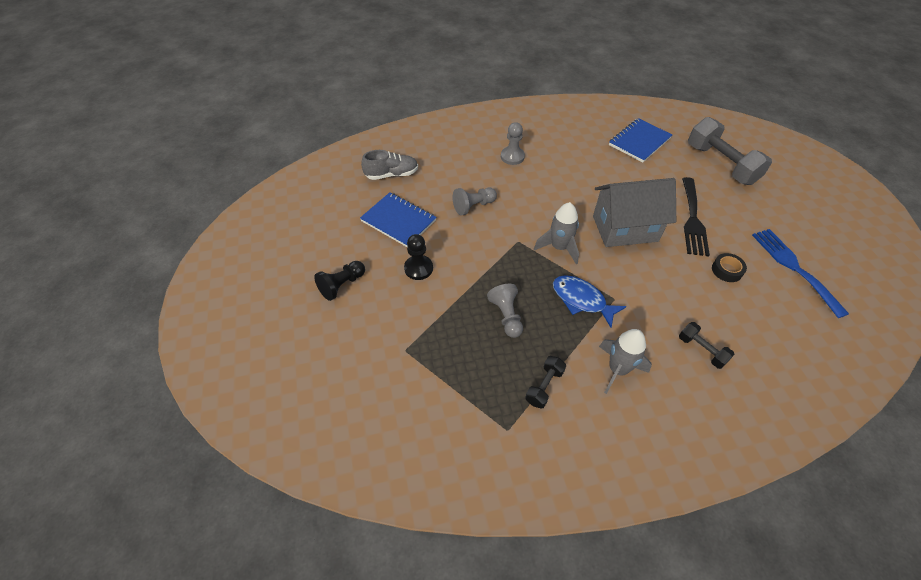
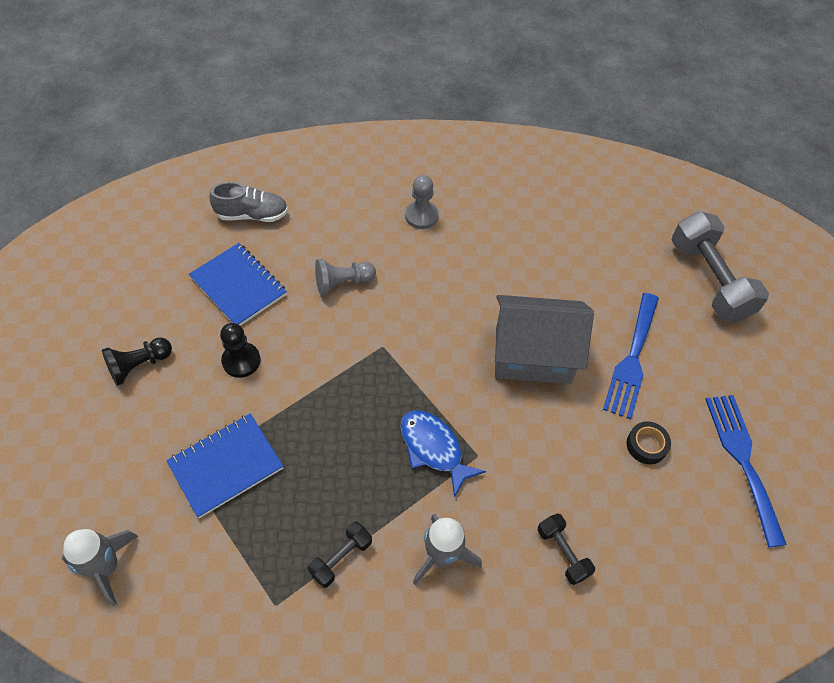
camera: 10 degrees right, 5 degrees up
grey pawn [487,284,523,338] -> none
grey rocket [534,202,579,264] -> grey rocket moved to [61,529,138,606]
blue notebook [609,118,672,162] -> blue notebook moved to [166,413,283,518]
black fork [682,177,710,257] -> blue fork [603,293,659,419]

